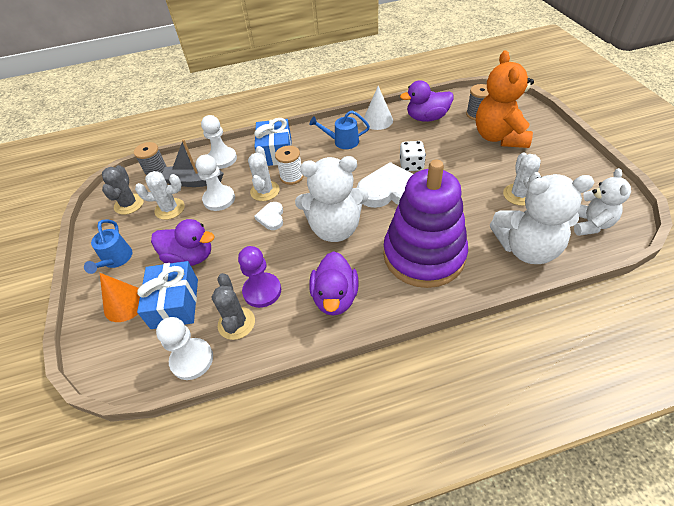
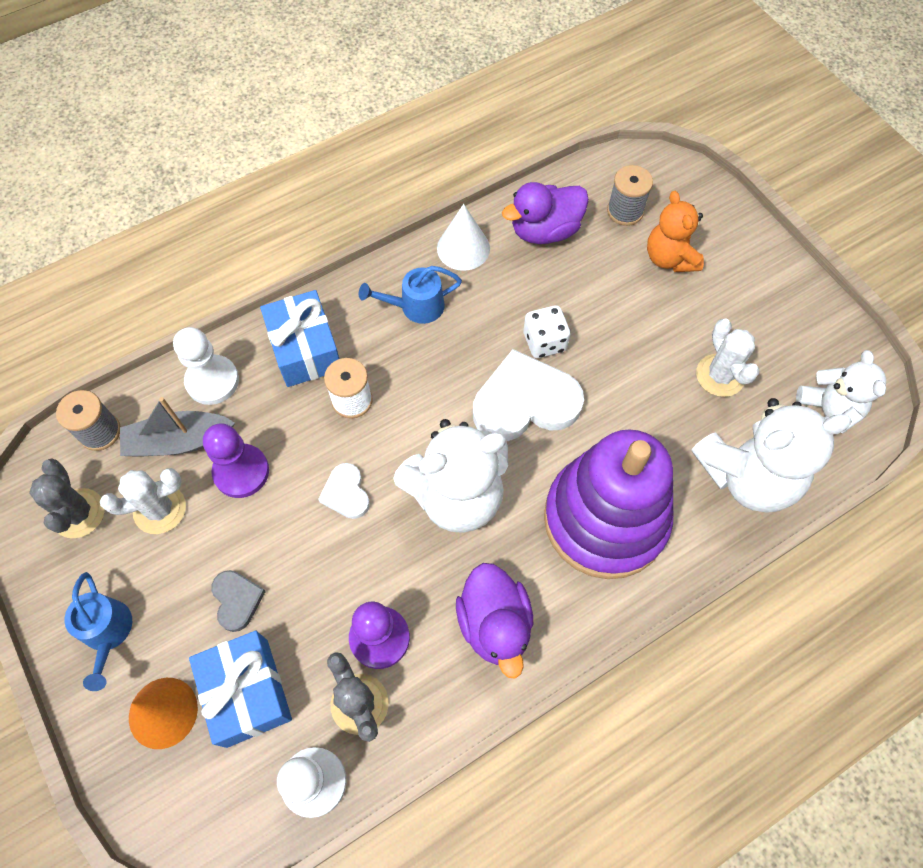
camera: 20 degrees left, 15 degrees up
purple duck [151,219,215,266] -> grey heart [211,570,266,632]
white pawn [196,155,235,211] -> purple pawn [203,423,269,498]
white cactus [248,146,280,201] -> none
orange teddy bear [476,50,534,148] -> orange teddy bear [647,191,704,272], size x0.62

